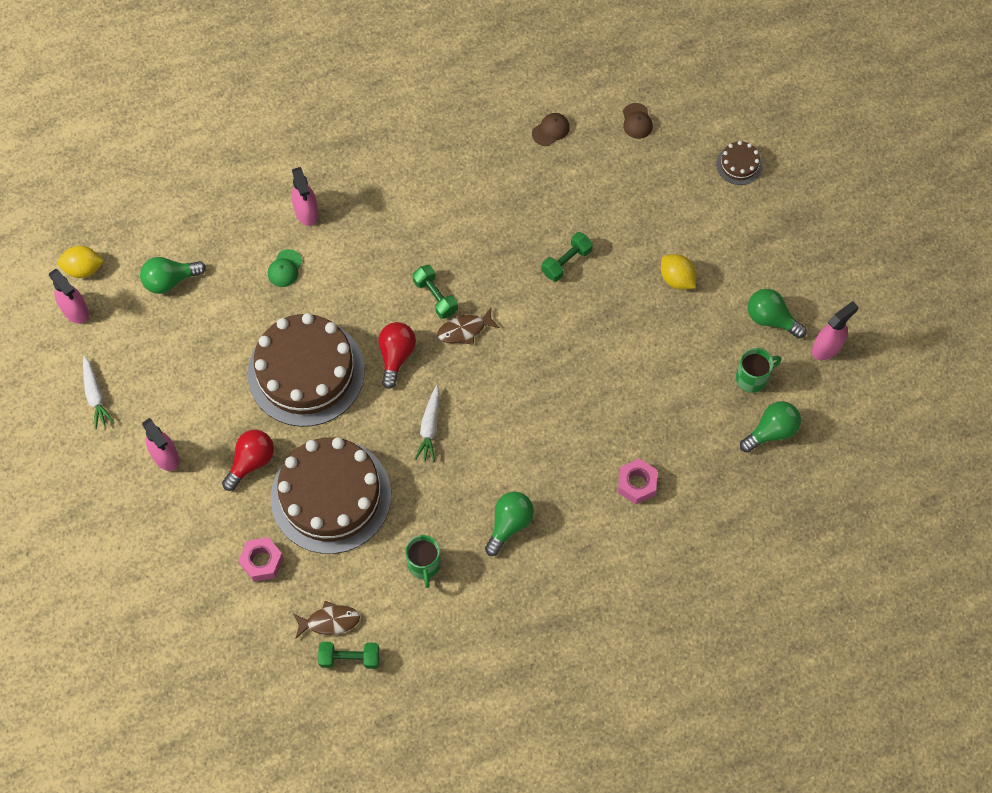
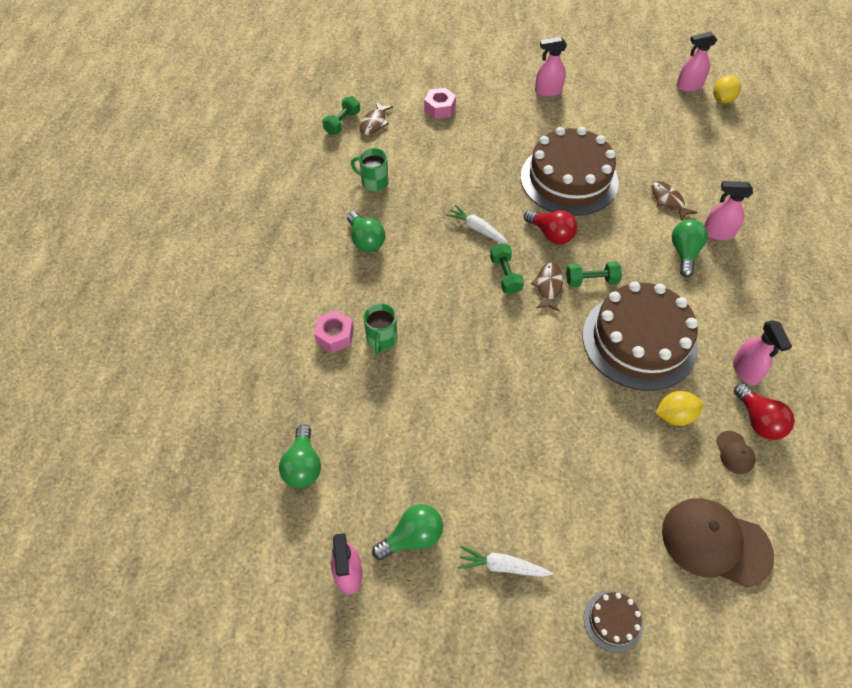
camera: 120 degrees right, 10 degrees down
white carrot [83,356,115,430] -> white carrot moved to [458,546,553,577]
green light bulb [140,257,206,294] -> green light bulb moved to [672,219,708,277]
red light bulb [222,430,274,491] -> red light bulb moved to [734,383,795,440]
green cap [268,249,302,287] -> brown fish [651,181,698,221]
brown cake [271,437,391,554] -> brown cake moved to [583,281,698,391]
green dumbbell [542,232,593,282] -> green dumbbell moved to [490,243,524,295]
brown cap [623,103,653,139] -> brown cap [662,498,774,588], size x2.19
yellow lemon [661,254,696,290] -> yellow lemon moved to [656,391,704,426]
green mug [736,348,781,393] -> green mug moved to [364,303,397,354]
none -> pink spray bottle [733,320,792,385]

